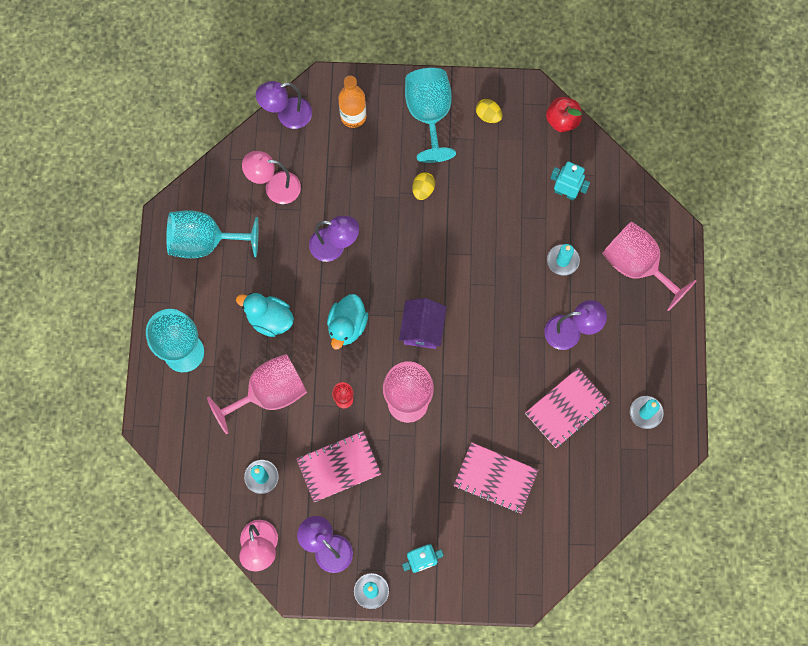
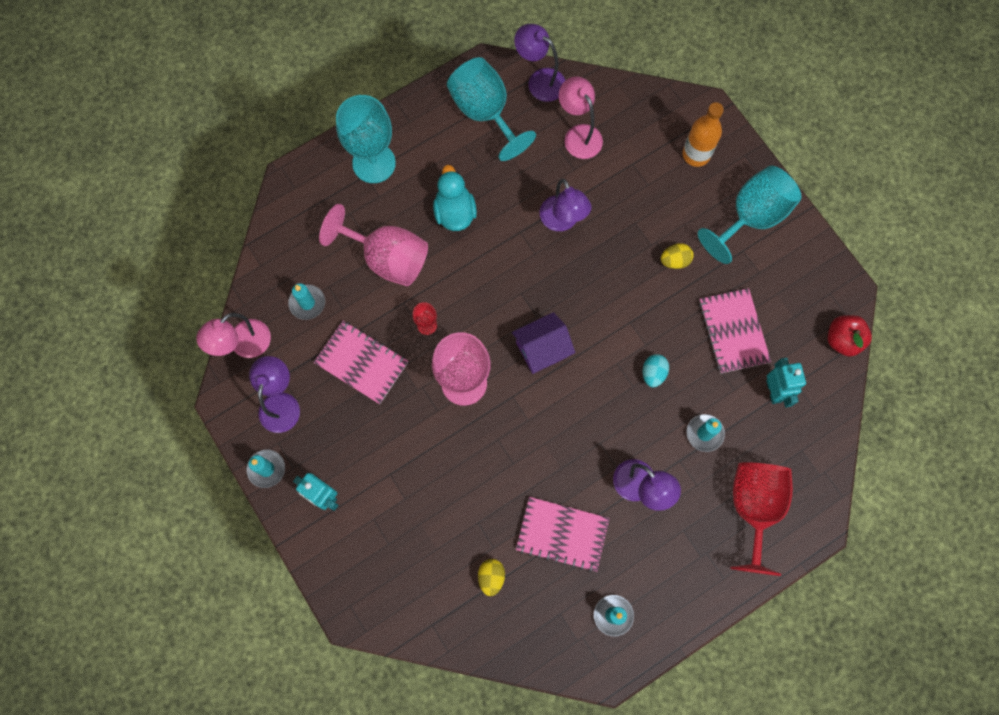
camera: 55 degrees right, 0 degrees up
purple lamp [256,81,312,129] -> purple lamp moved to [514,24,565,102]
turquoise duck [327,294,368,349] -> none
pink notebook [454,442,538,514] -> pink notebook moved to [699,288,771,373]
yellow egg [476,99,502,123] -> yellow egg moved to [478,559,505,596]
pink goblet [602,221,696,311] -> red goblet [730,462,793,576]
none -> turquoise egg [643,354,669,387]

